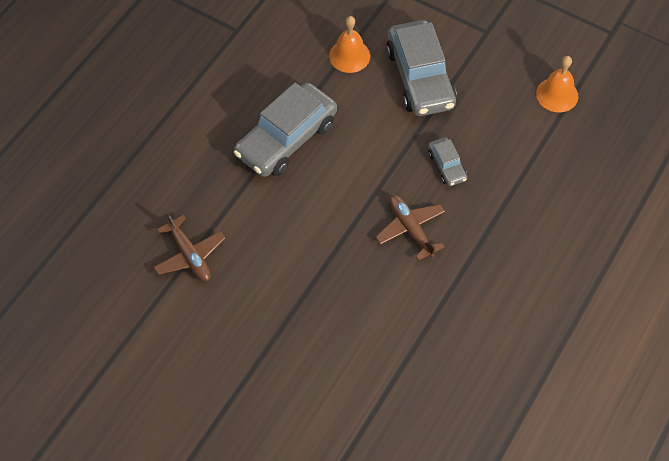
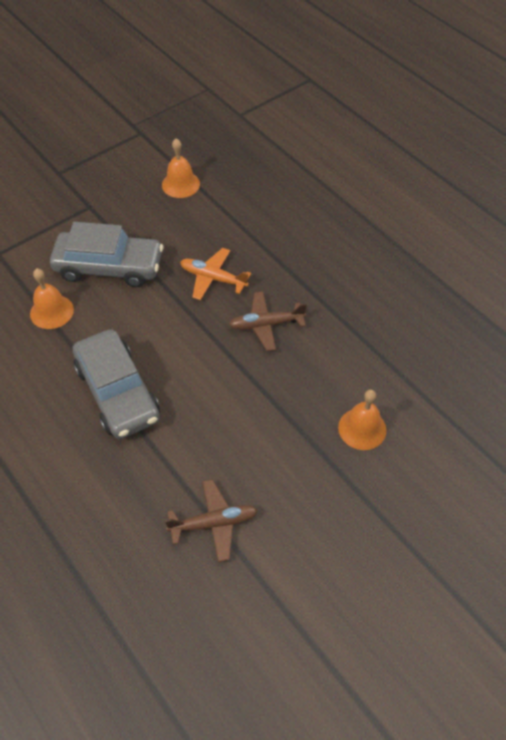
camera: 70 degrees left, 5 degrees down
grey car [428,137,467,186] -> orange plane [180,248,251,300]
none -> orange bell [338,390,386,450]

